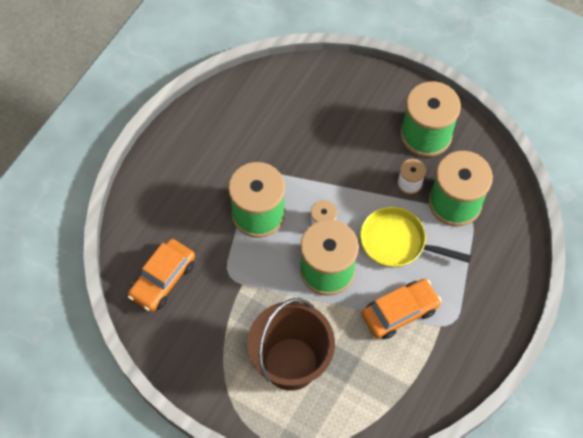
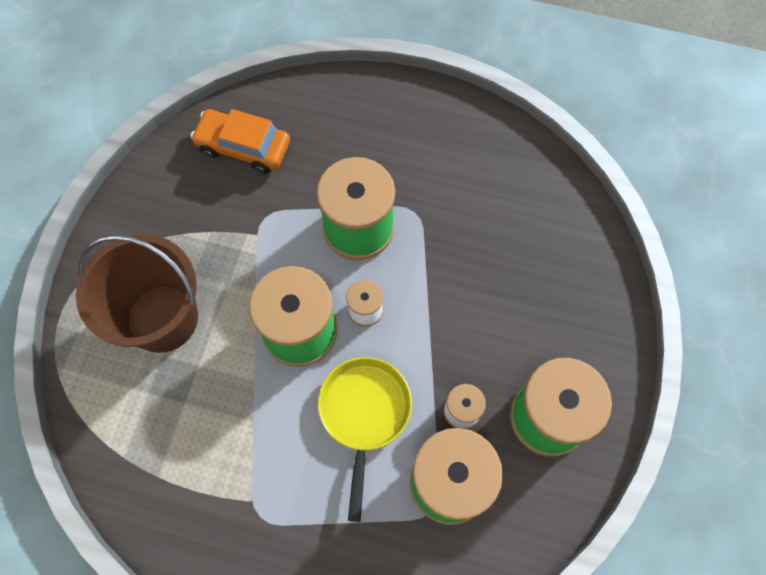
camera: 75 degrees right, 5 degrees up
orange car [362,279,441,339] -> none

